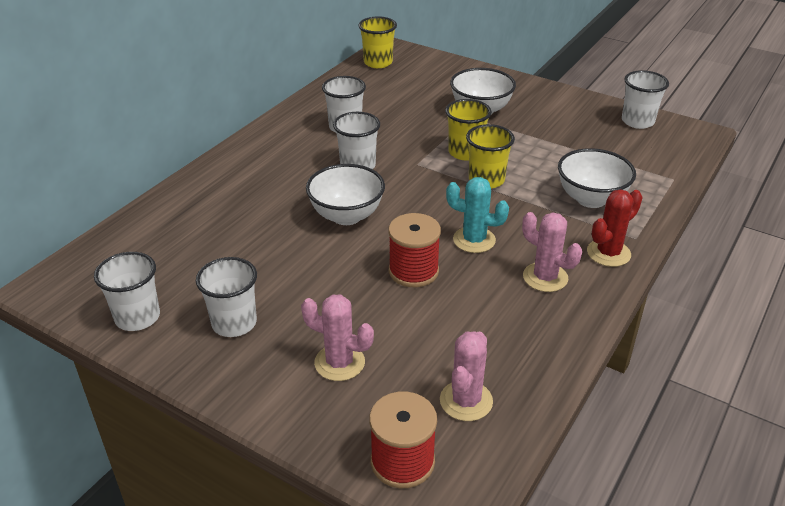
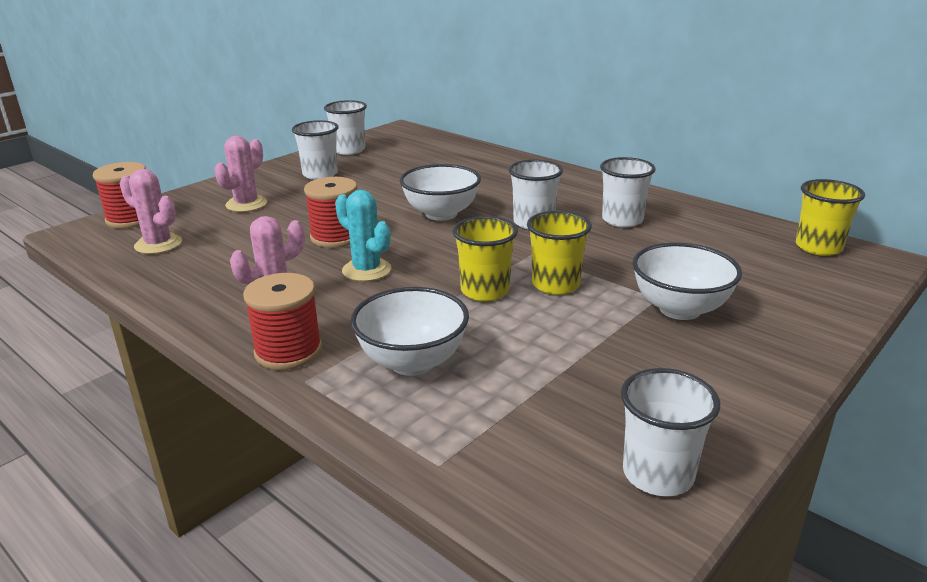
camera: 100 degrees right, 10 degrees down
turquoise cactus [446,177,509,253] -> turquoise cactus turned 75 degrees counterclockwise [335,190,391,281]
red cactus [587,189,643,267] -> red spool [243,273,322,370]

